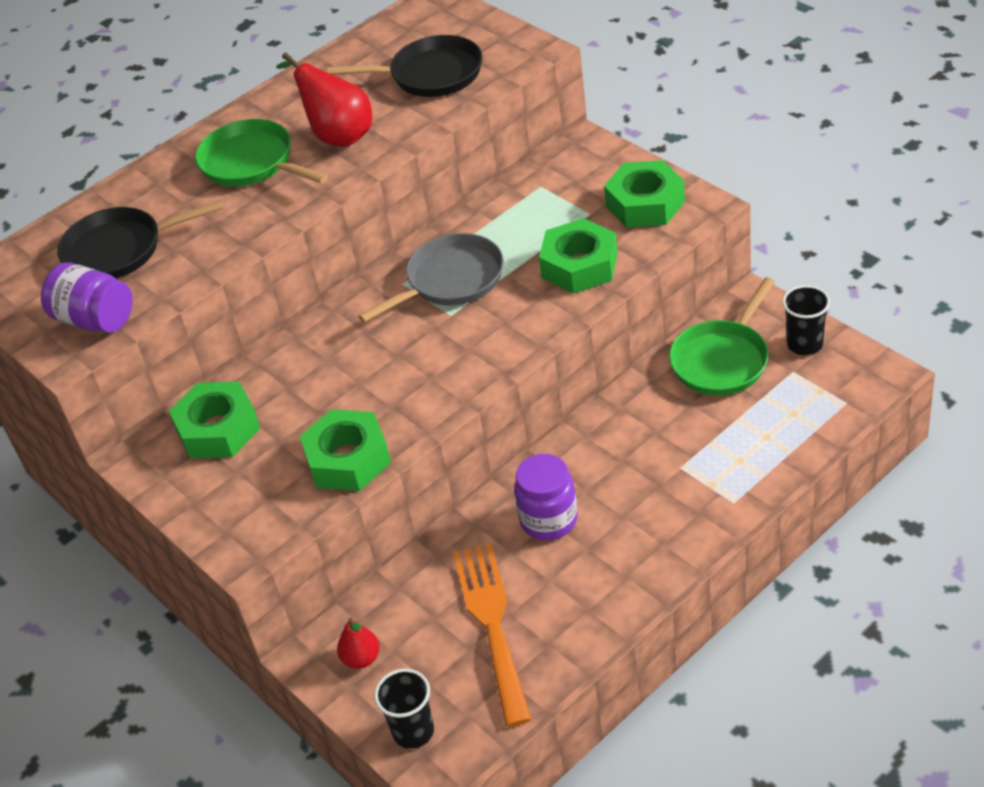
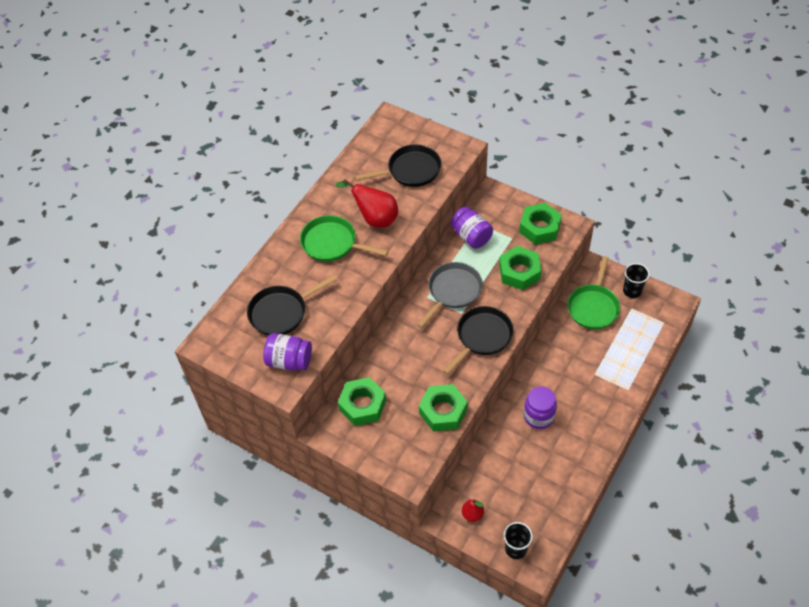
camera: 20 degrees left, 10 degrees up
orange fork [453,543,532,727] -> none
none -> black pan [443,306,513,375]
none -> purple jar [451,207,493,249]

